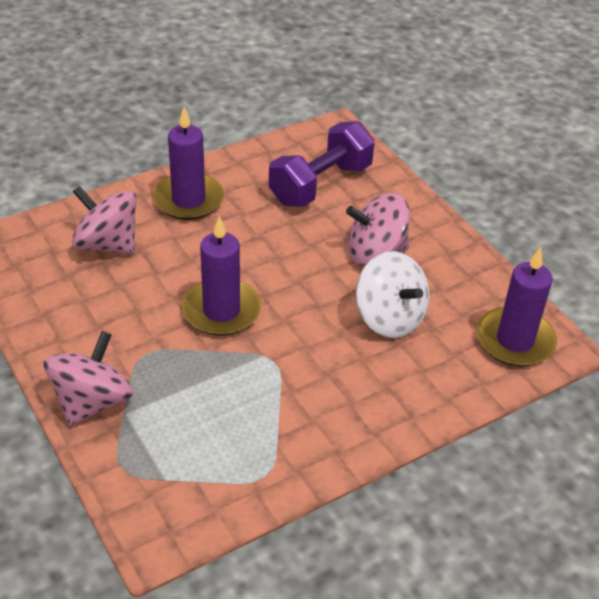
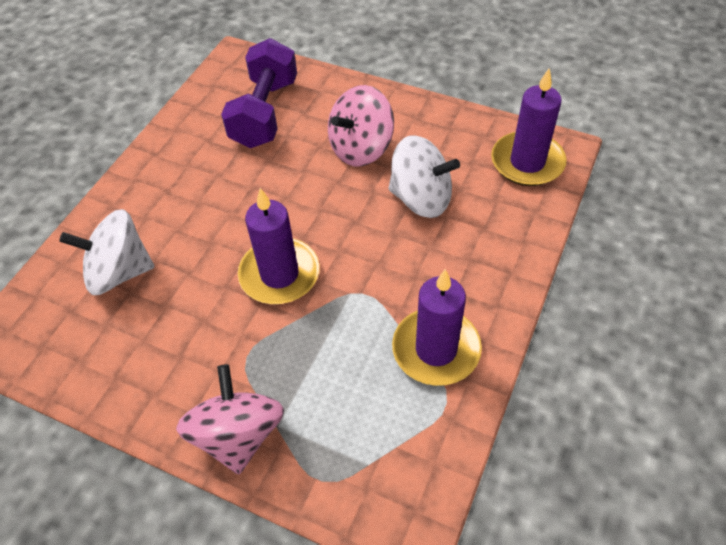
camera: 30 degrees left, 10 degrees up
pink spinning top [72,186,137,254] -> white spinning top [59,209,154,295]
purple candle [153,107,224,220] -> purple candle moved to [392,269,482,386]

